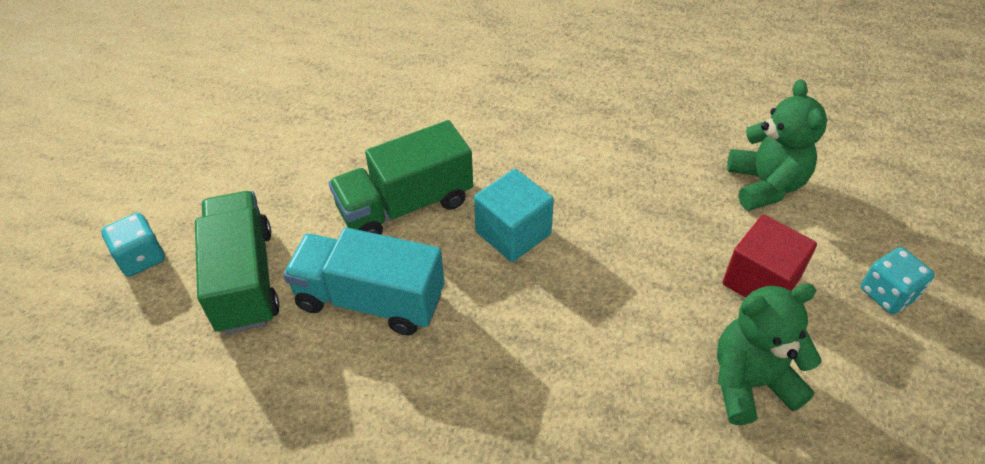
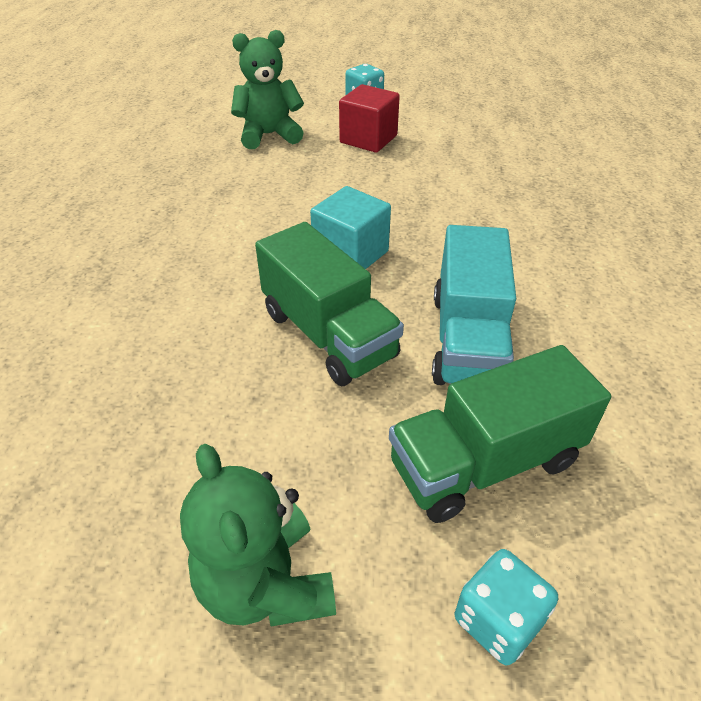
camera: 100 degrees left, 5 degrees down
green teddy bear [717,283,821,425] -> green teddy bear moved to [180,444,336,627]

